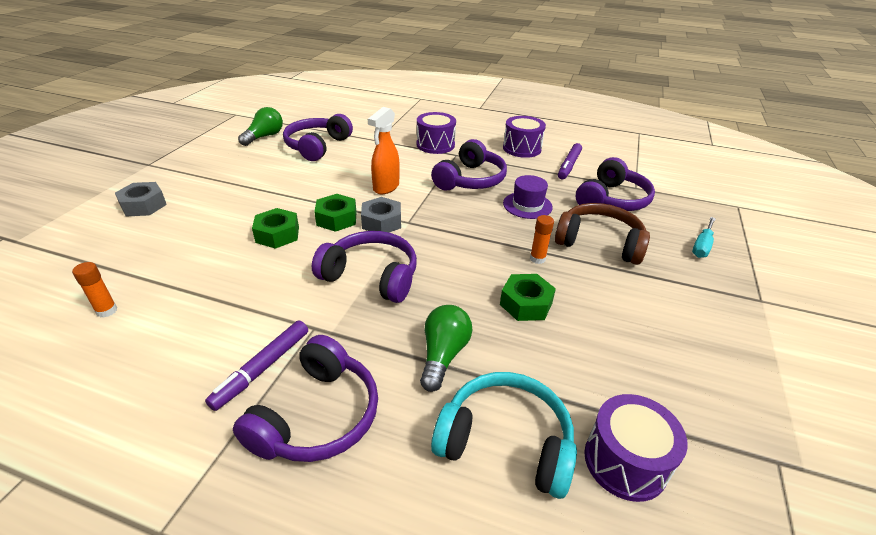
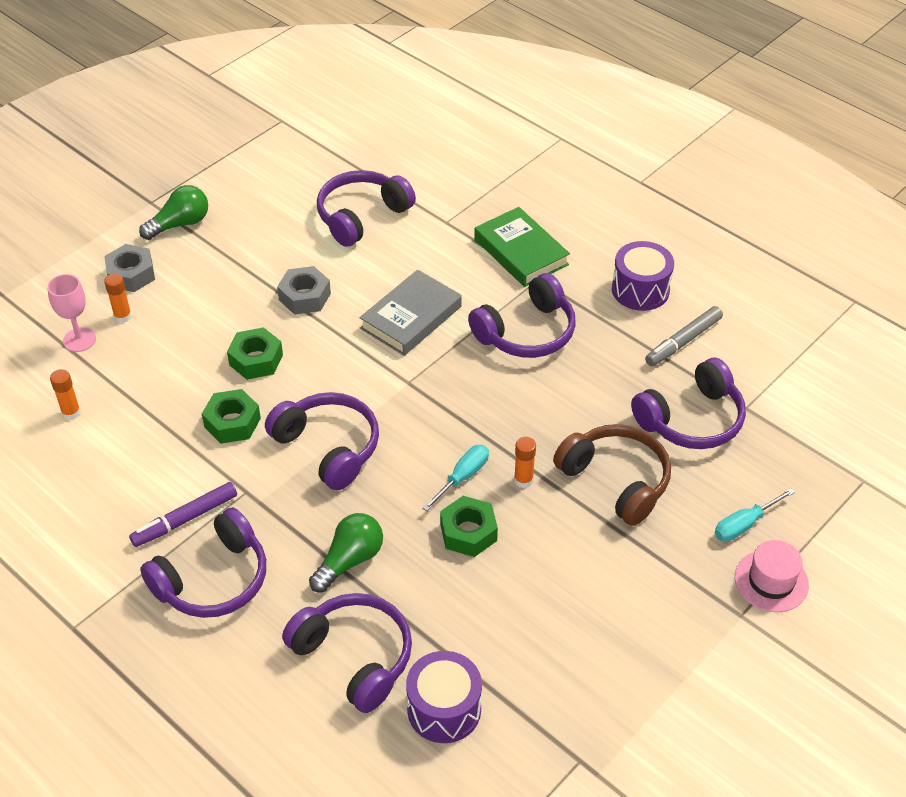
camera: 25 degrees right, 10 degrees up
green light bulb [238,107,283,146] -> green light bulb moved to [139,185,208,240]
green nut [314,194,357,232] -> green nut moved to [202,389,261,444]
grey nut [361,197,401,232] -> grey nut moved to [277,266,331,315]
orange spray bottle [368,107,400,194] -> grey book [360,270,462,356]
purple drum [417,112,456,154] -> green book [474,207,570,287]
turquoise headphones [431,372,577,499] -> purple headphones [282,593,412,713]
purple hat [503,175,553,219] -> none
purple marker [558,143,582,180] -> grey marker [645,306,723,366]
none -> pink goblet [47,274,96,352]
none -> orange glue stick [104,273,132,323]
none -> turquoise screwdriver [422,445,489,511]
none -> pink hat [735,540,809,612]

